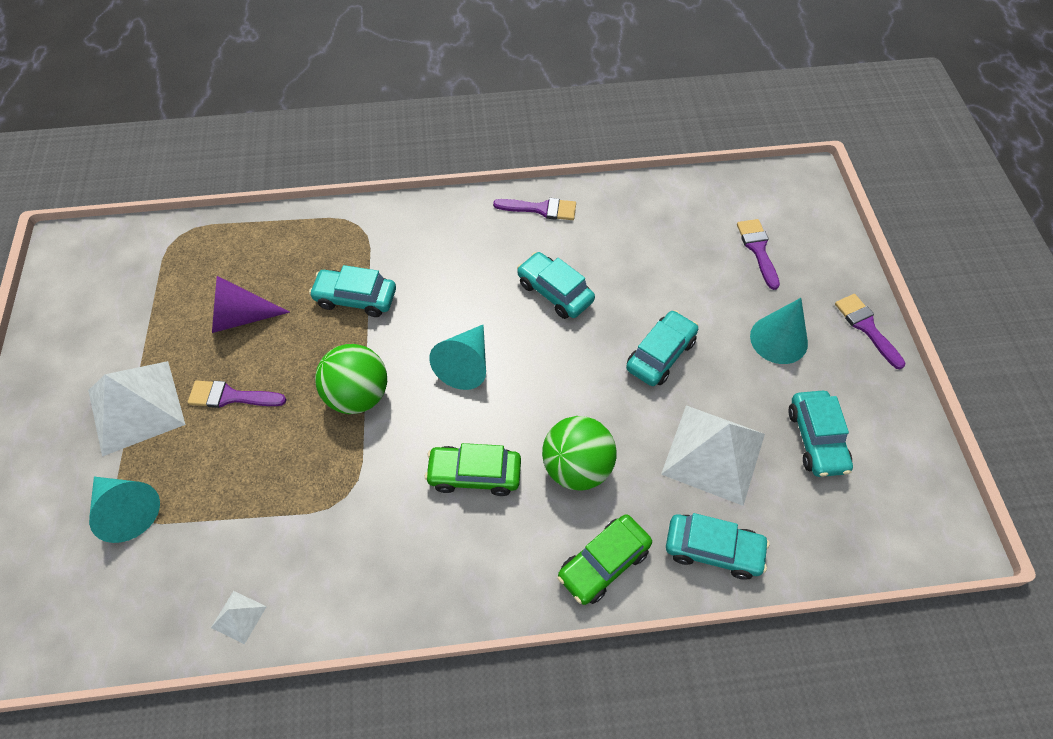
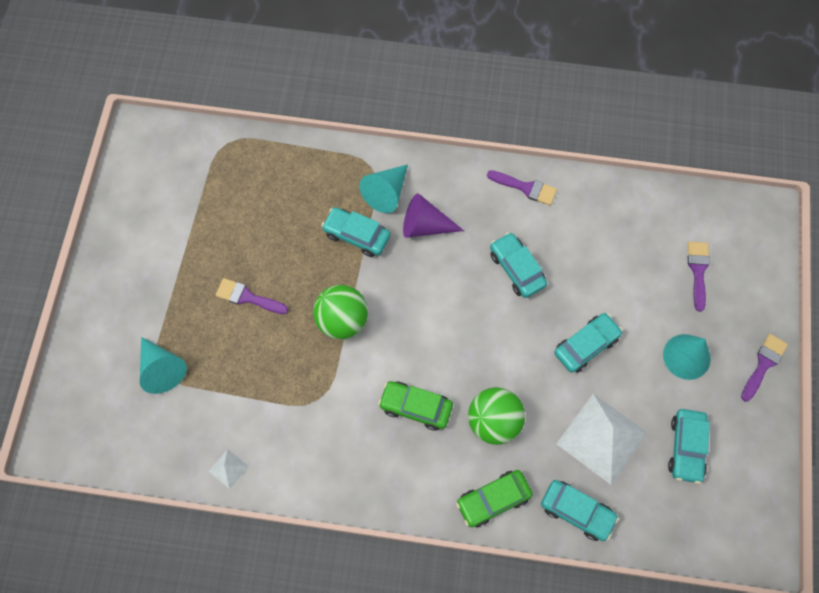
camera: 15 degrees right, 10 degrees up
white pyramid [88,361,185,456] -> none
purple cone [212,276,290,333] -> purple cone moved to [403,193,464,238]
turquoise cone [429,325,486,390] -> turquoise cone moved to [359,164,408,213]
purple brush [835,294,905,369] -> purple brush turned 45 degrees clockwise [741,334,788,402]

